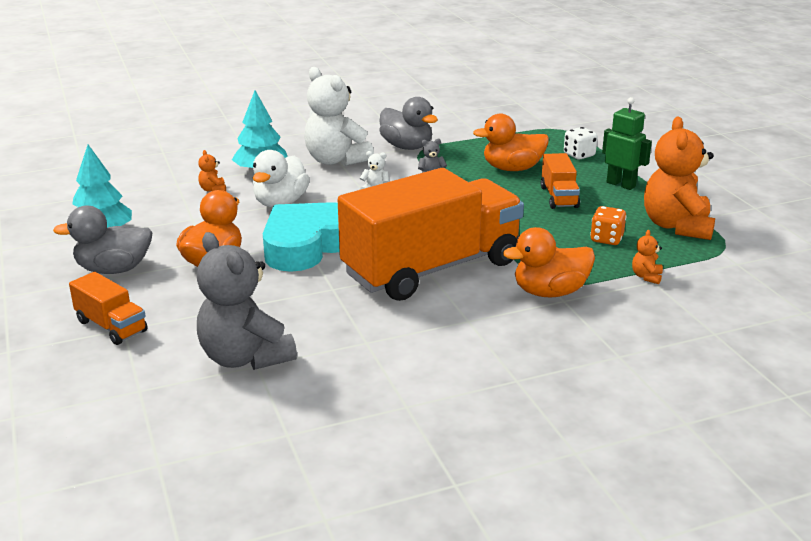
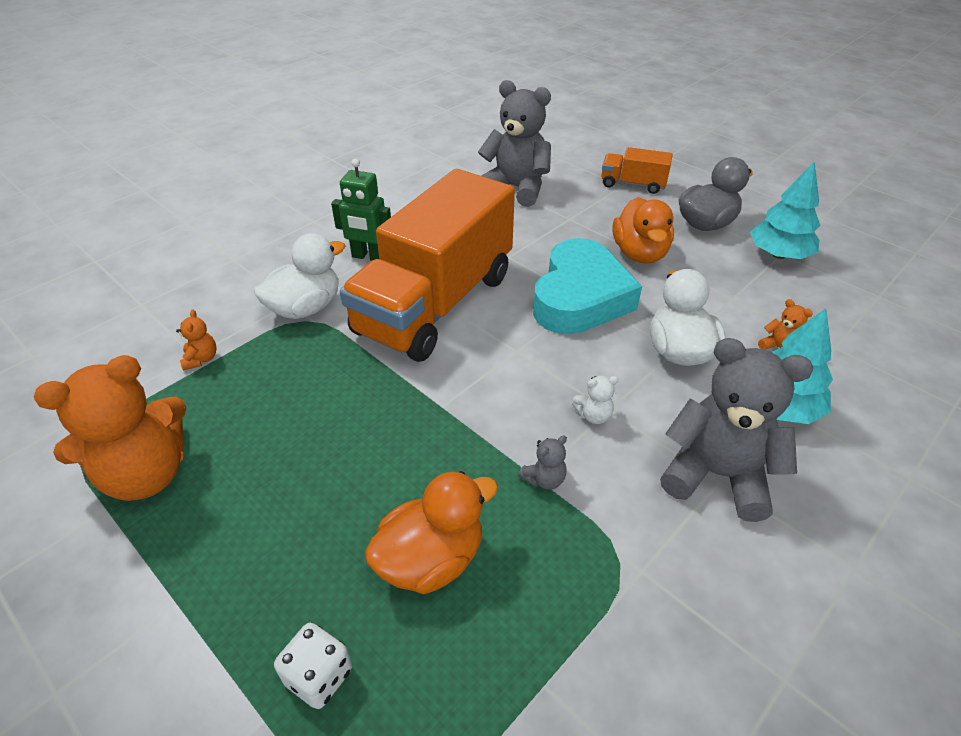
camera: 155 degrees right, 15 degrees up
white teddy bear [304,67,374,166] -> grey teddy bear [660,338,813,522]
grey duck [379,97,438,150] -> none
orange duck [503,227,595,297] -> white duck [254,233,345,319]
orange truck [541,153,580,209] -> none
orange dice [590,206,627,245] -> none
green robot [602,97,652,190] -> green robot moved to [331,159,391,261]
orange teddy bear [644,117,715,240] -> orange teddy bear turned 75 degrees clockwise [34,355,186,501]

